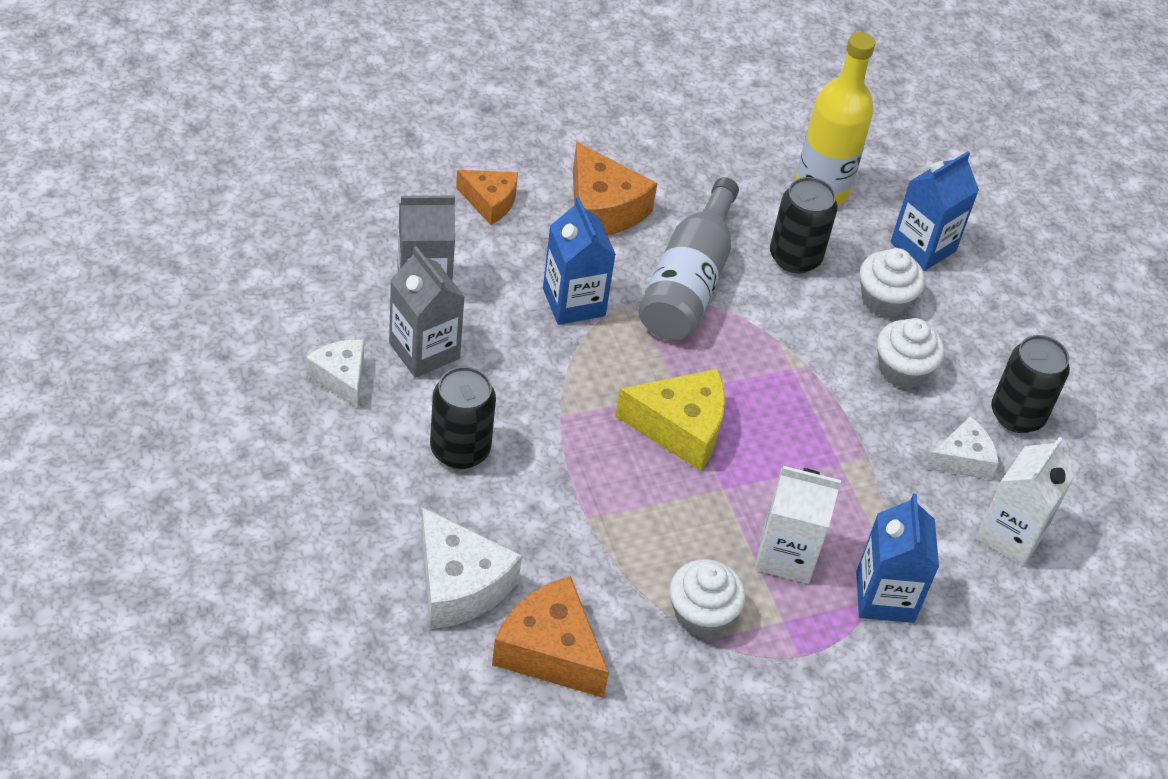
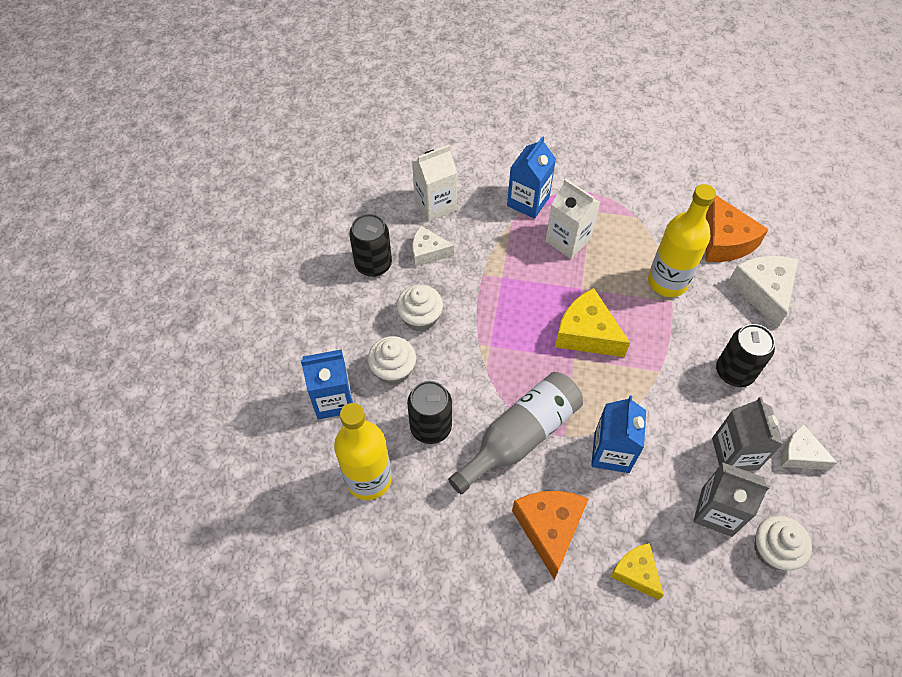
camera: 145 degrees left, 10 degrees up
white cheese [306,340,364,409] -> white cheese turned 120 degrees clockwise [781,424,837,470]
orange cheese [456,170,518,225] -> yellow cheese [610,543,664,600]
white cupcake [670,559,746,637] -> white cupcake moved to [754,516,812,571]
none -> yellow bottle [648,184,716,297]

